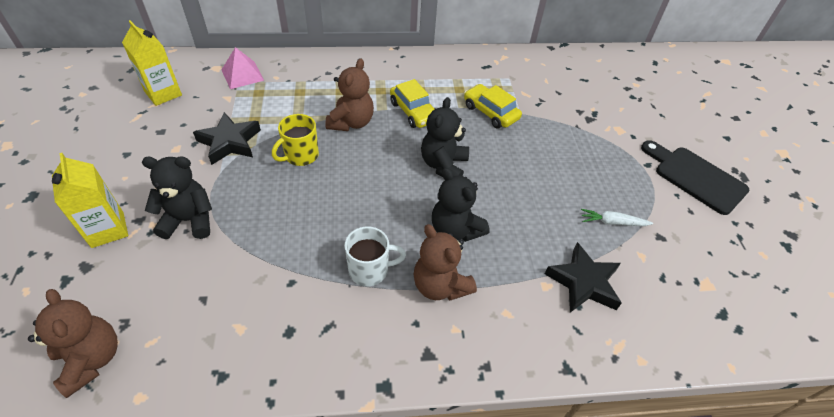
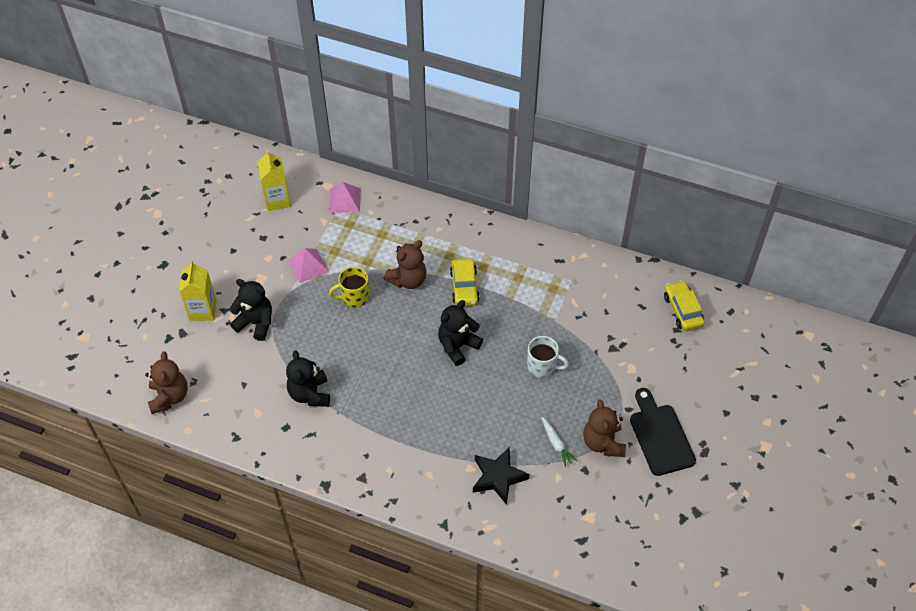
camera: 30 degrees right, 5 degrees up
black star [193,112,261,165] -> pink pyramid [288,248,329,283]
white mug [345,226,406,286] -> white mug moved to [527,336,569,378]
brown teddy bear [413,224,477,301] -> brown teddy bear moved to [583,399,626,457]
black teddy bear [432,168,489,242] -> black teddy bear moved to [286,350,330,407]
yellow car [464,84,522,128] -> yellow car moved to [664,280,705,331]
white carrot [581,209,653,226] -> white carrot turned 150 degrees counterclockwise [541,417,577,467]

